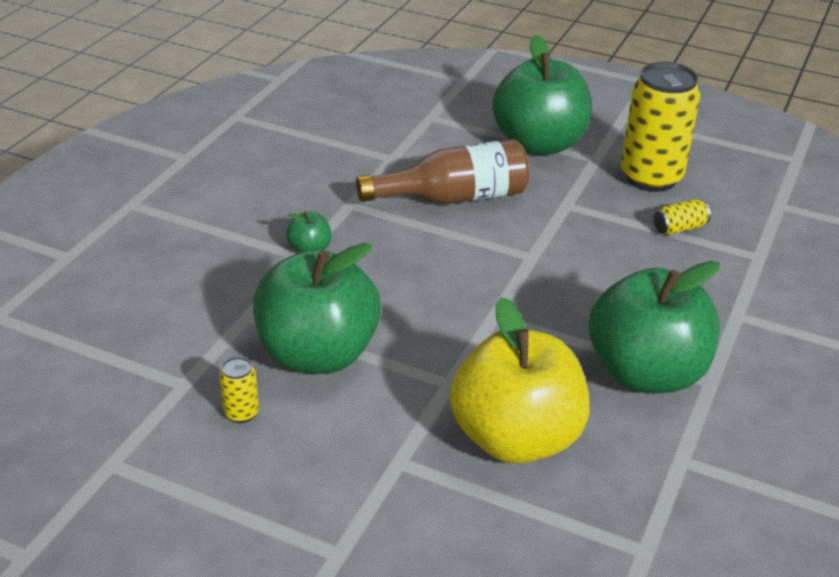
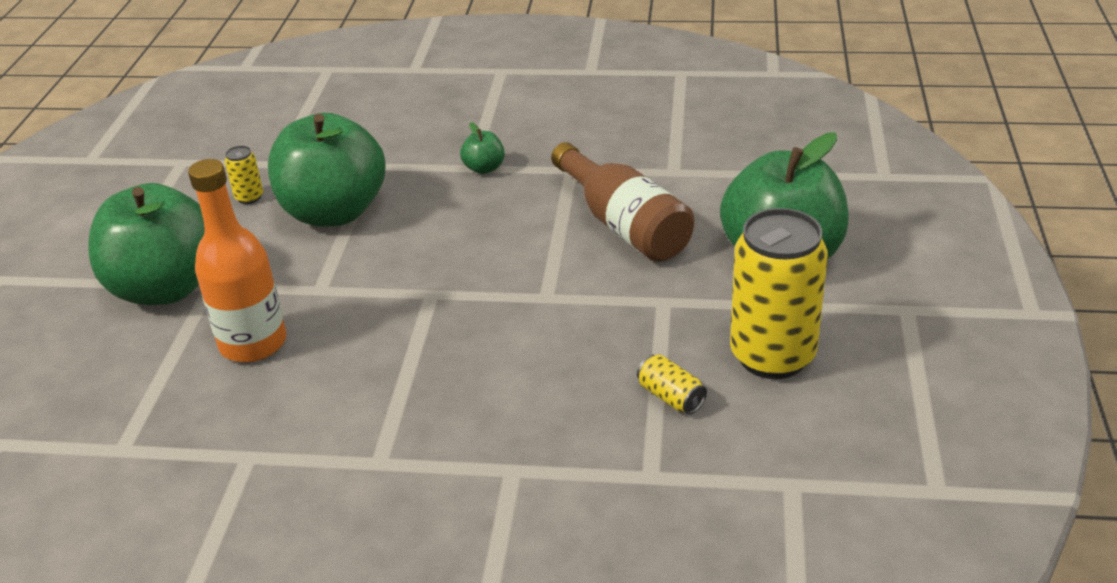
camera: 75 degrees right, 0 degrees up
yellow apple [450,297,589,464] -> orange bottle [188,159,287,362]
green apple [589,261,720,393] -> green apple moved to [88,183,205,305]

